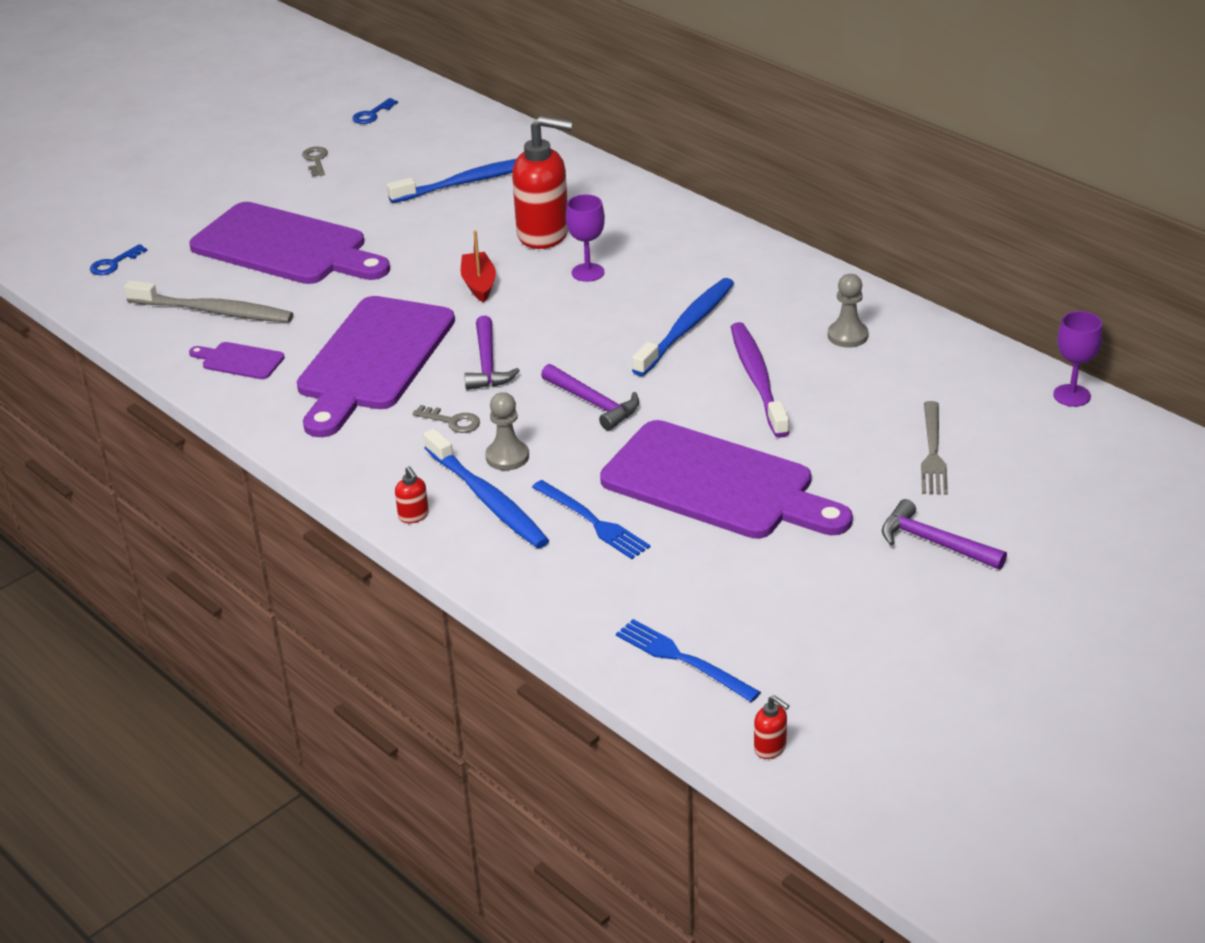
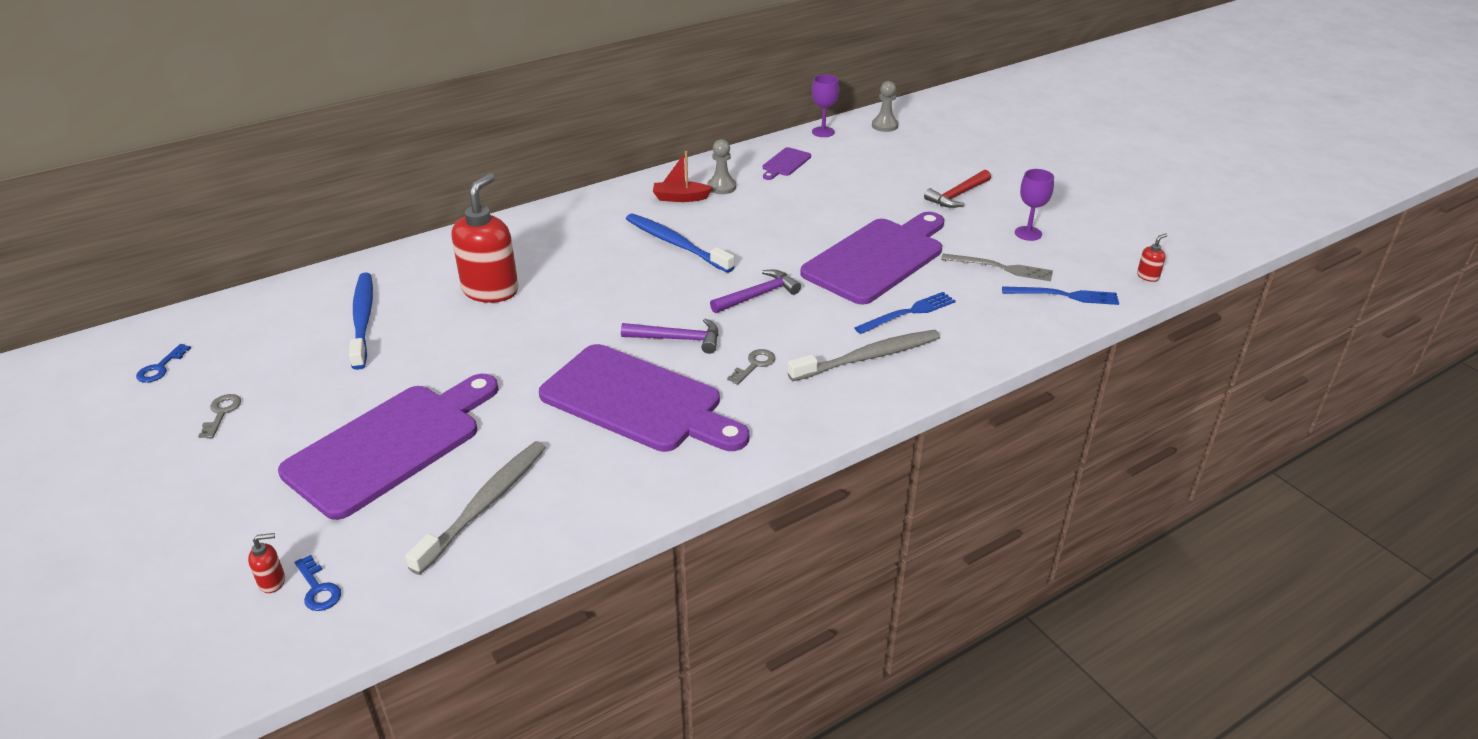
camera: 80 degrees left, 0 degrees up
purple cutting board [189,342,285,379] -> purple cutting board moved to [763,147,811,180]
grey key [302,147,328,177] -> grey key turned 90 degrees clockwise [198,394,241,439]
blue key [352,98,398,124] -> blue key turned 60 degrees clockwise [136,344,191,383]
red soap dispenser [395,466,429,523] -> red soap dispenser moved to [248,533,285,593]
blue toothbrush [423,429,549,548] -> grey toothbrush [788,330,940,381]
red boat [461,230,496,302] -> red boat moved to [653,151,712,202]
grey pawn [485,392,529,471] -> grey pawn moved to [872,81,898,132]
purple goblet [566,194,605,282] -> purple goblet moved to [1015,169,1054,241]
blue fork [616,619,761,702] -> blue fork turned 135 degrees counterclockwise [1002,286,1119,305]
purple toothbrush [731,322,789,438] -> none
purple hammer [882,499,1007,570] -> red hammer [924,170,991,208]
grey fork [921,401,948,495] -> grey fork moved to [941,253,1053,281]

